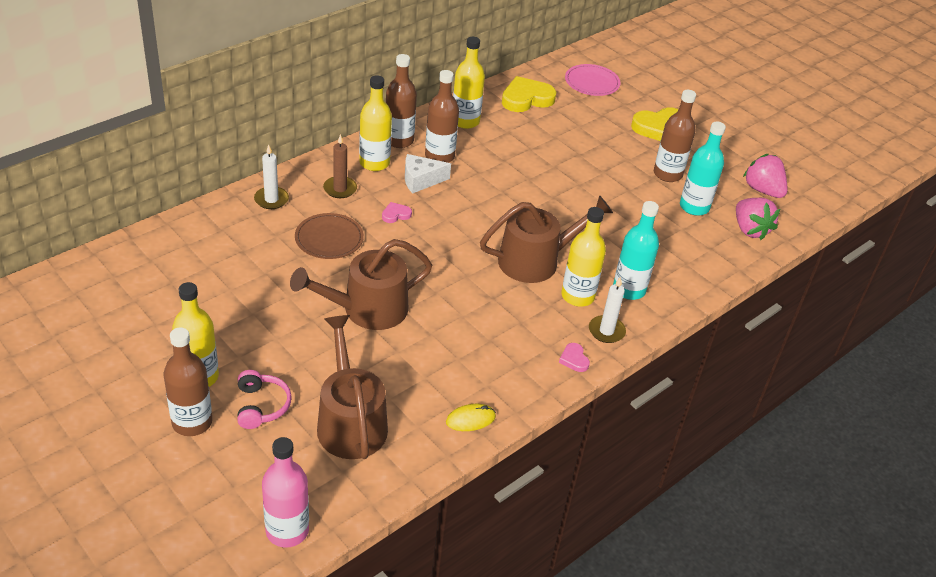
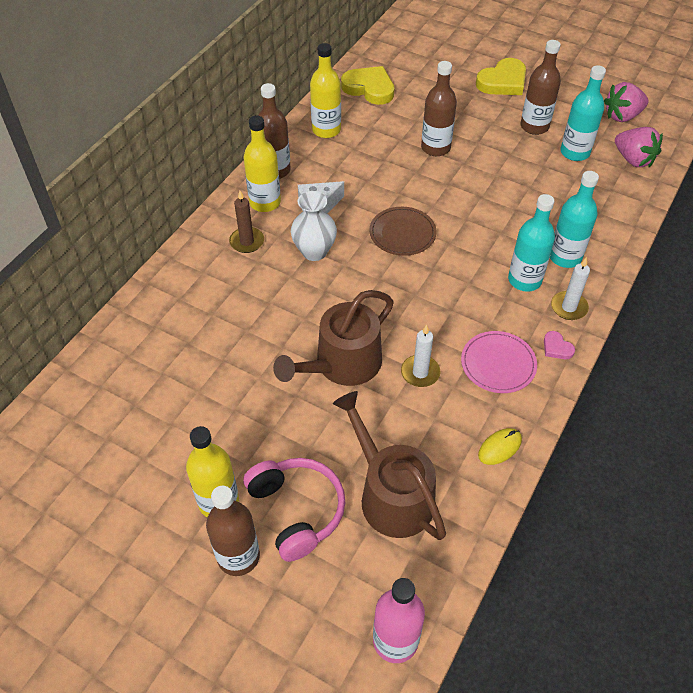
camera: 15 degrees left, 10 degrees up
pink headphones [237,370,292,429] -> pink headphones [243,458,345,562], size x1.53
white candle [254,144,289,209] -> white candle moved to [401,325,440,387]
brown plate [295,213,364,259] -> brown plate moved to [369,207,436,256]
pink heart [382,202,412,223] -> white vase [291,191,337,261]
brown bottle [425,70,459,163] -> brown bottle moved to [421,61,457,156]
brown watering can [480,195,613,283] -> none
yellow heart [502,76,556,112] -> yellow heart turned 75 degrees clockwise [341,66,394,105]
yellow bottle [561,207,606,307] -> turquoise bottle [508,194,555,292]
pink plate [565,64,621,96] -> pink plate moved to [461,331,537,393]
pink strawberry [743,154,787,198] -> pink strawberry turned 60 degrees counterclockwise [604,82,648,122]

